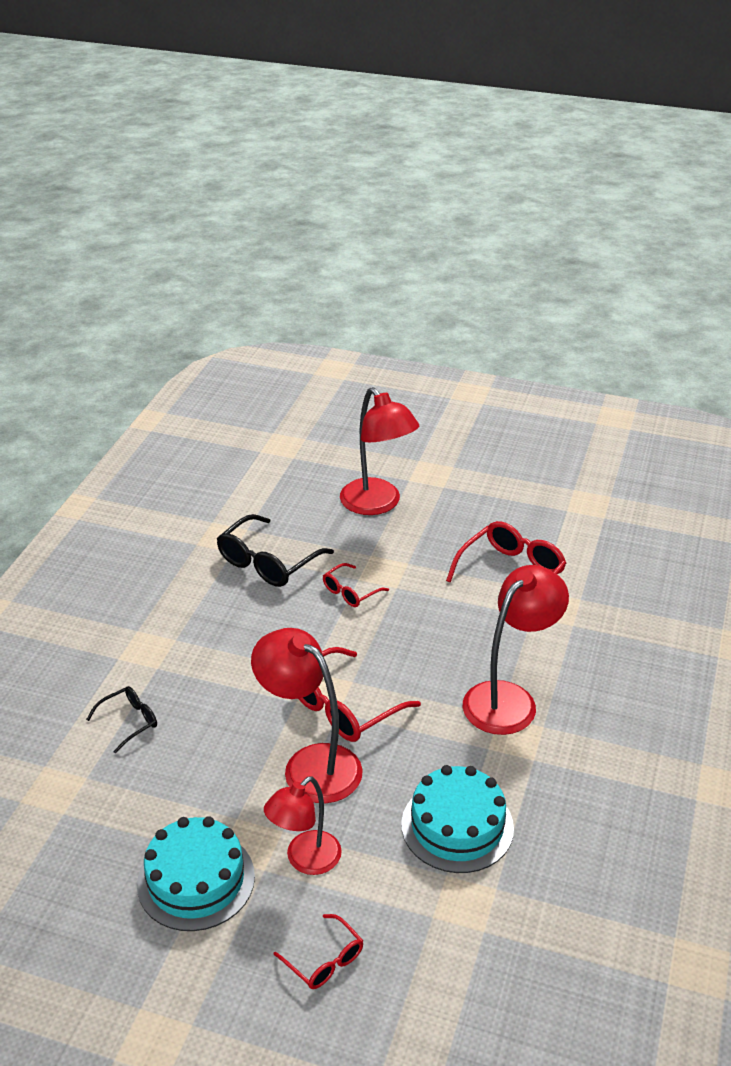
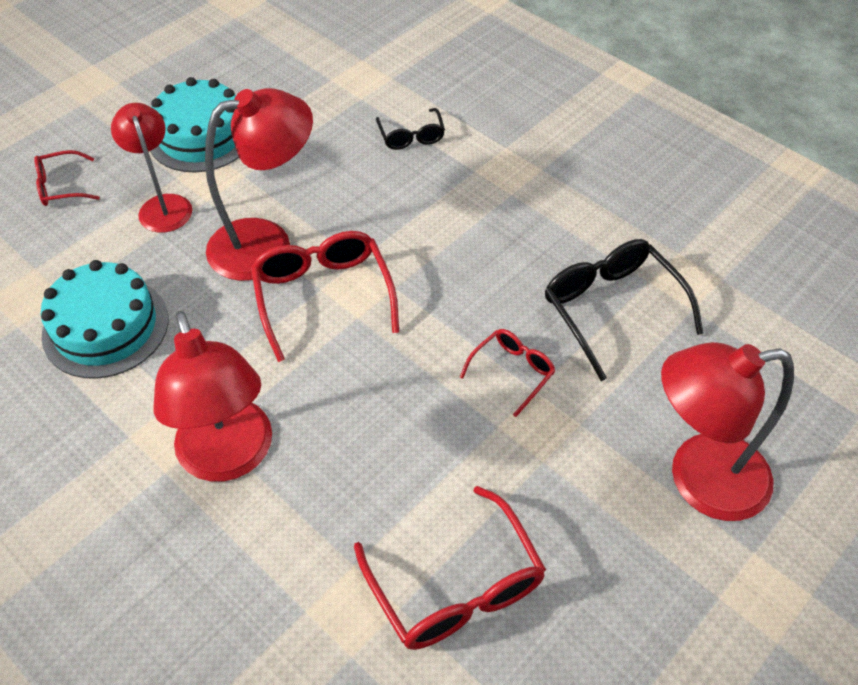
camera: 115 degrees right, 15 degrees up
red glasses [323,563,389,607] -> red glasses turned 60 degrees clockwise [460,329,556,417]

